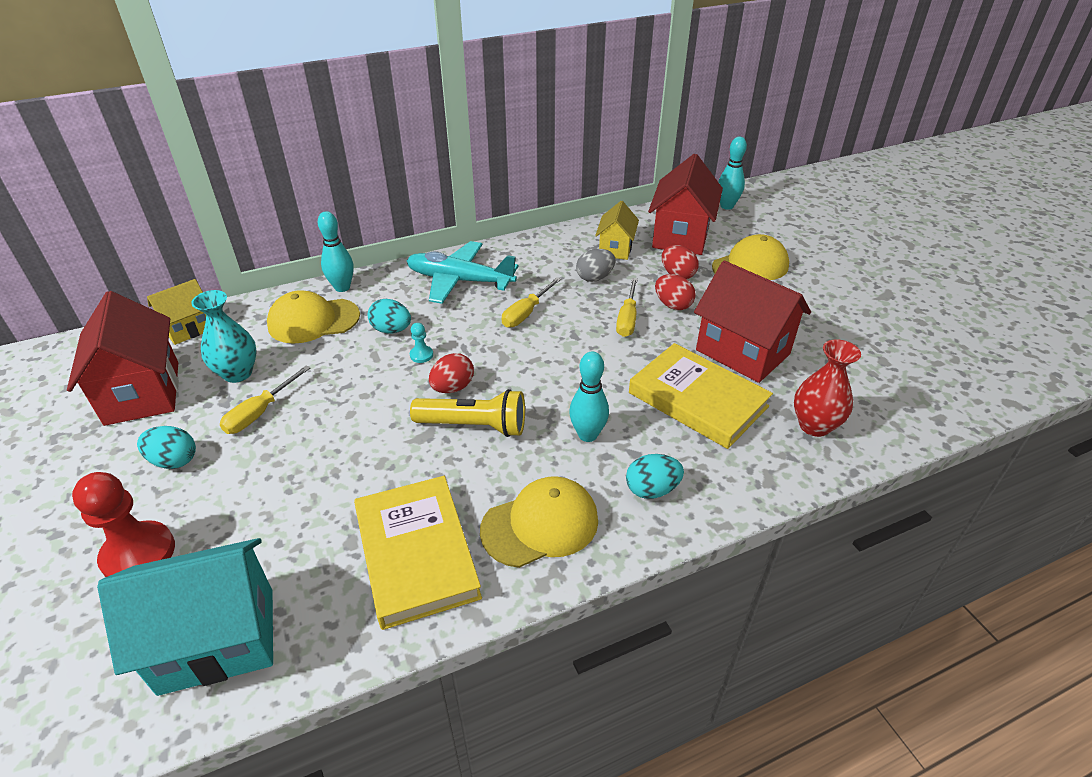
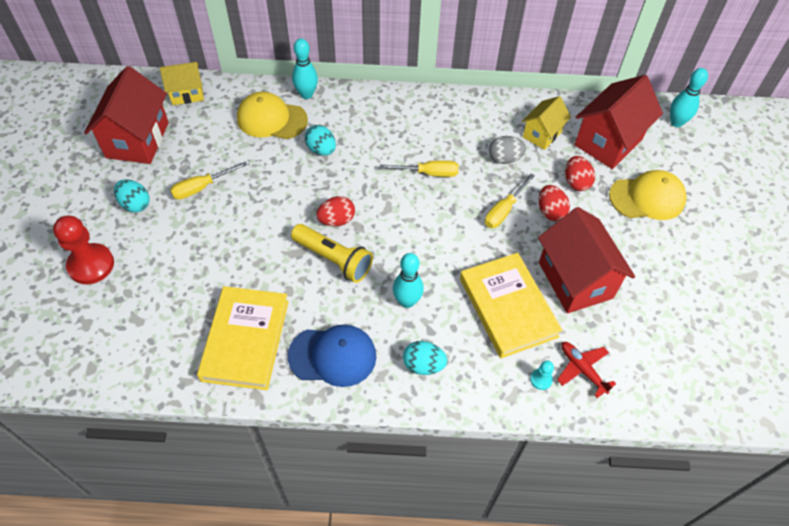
camera: 25 degrees right, 15 degrees up
turquoise house [97,538,273,696] -> none
turquoise vase [191,290,257,383] -> none
turquoise plane [407,241,518,304] -> none
turquoise pawn [410,323,433,363] -> turquoise pawn moved to [530,361,554,390]
yellow cap [480,476,598,568] -> blue cap [288,324,376,387]
yellow screwdriver [502,277,561,328] -> yellow screwdriver turned 150 degrees counterclockwise [380,160,459,177]
red vase [794,339,861,437] -> red plane [557,342,616,398]

